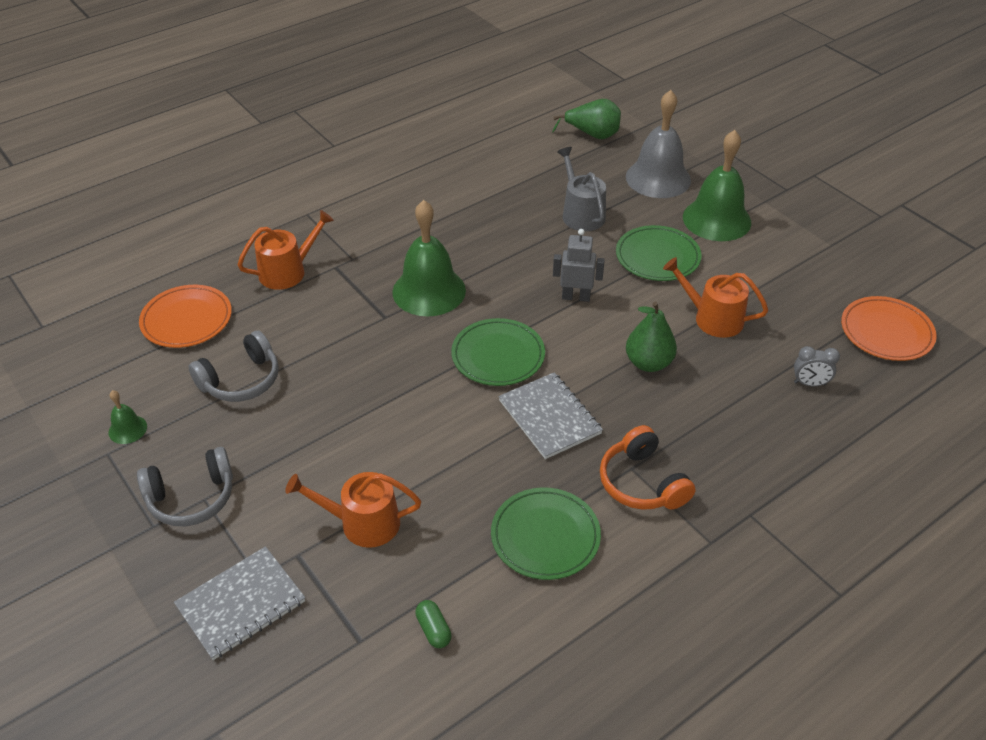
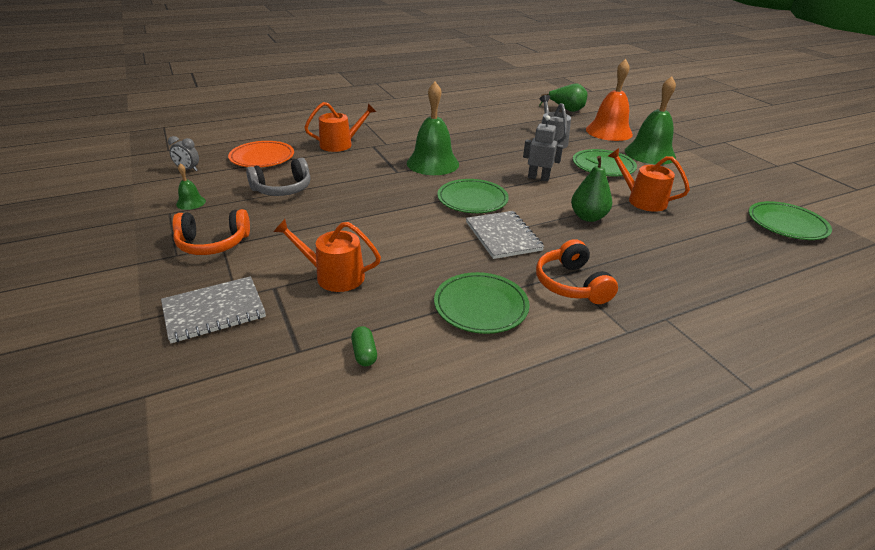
camera: 10 degrees right, 10 degrees down
grey headphones [137,447,233,526] -> orange headphones [173,209,250,255]
grey bell [626,90,691,198] -> orange bell [586,59,633,141]
grey clock [794,346,840,386] -> grey clock moved to [168,136,199,171]
orange plate [841,296,937,361] -> green plate [748,201,832,240]

